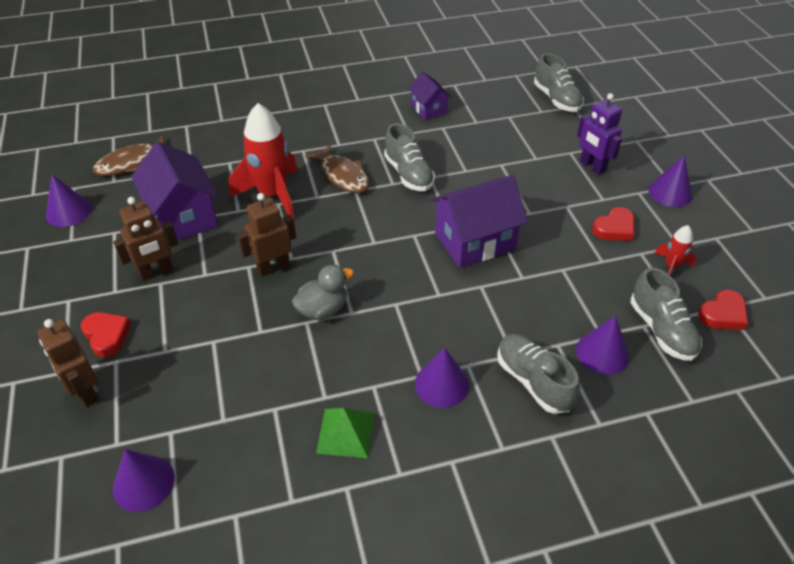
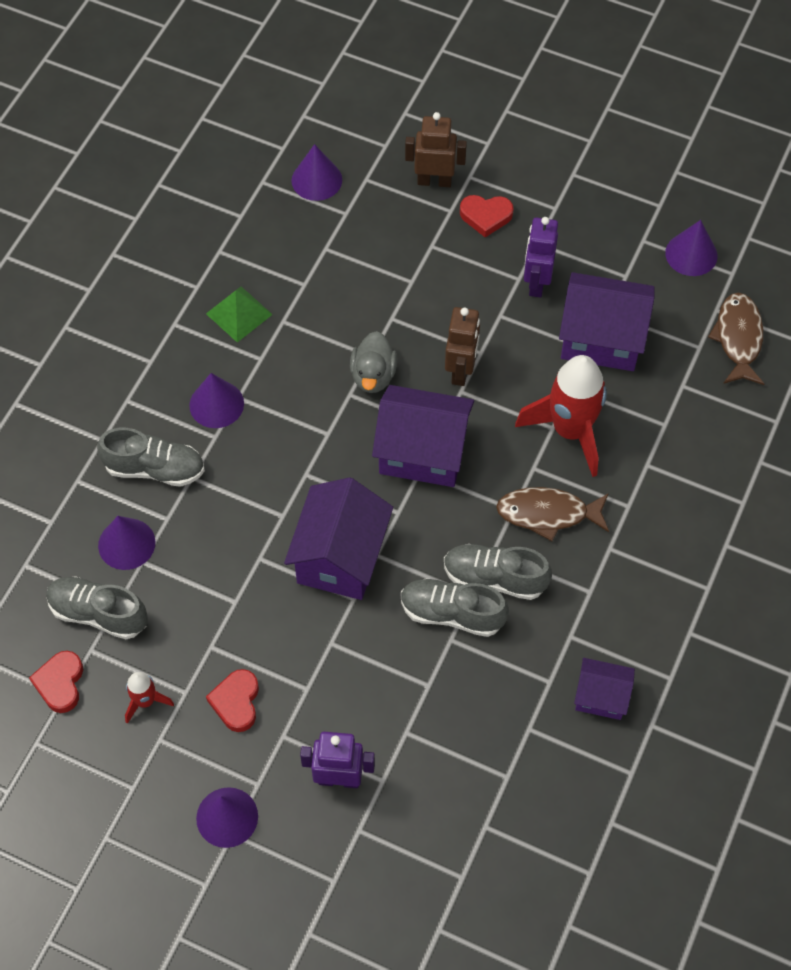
camera: 130 degrees right, 15 degrees up
brown robot [113,197,178,281] -> purple robot [524,217,558,298]
grey shoe [534,53,584,112] -> grey shoe moved to [401,578,509,637]
none -> purple house [372,385,474,487]

